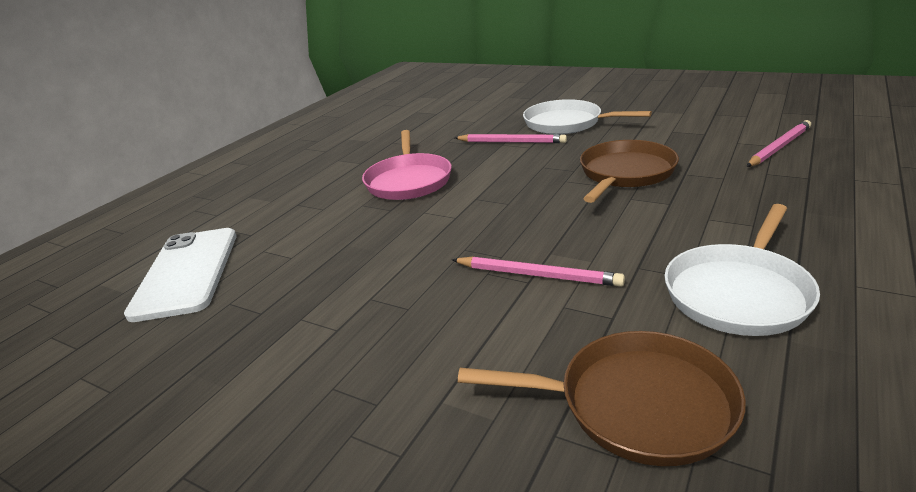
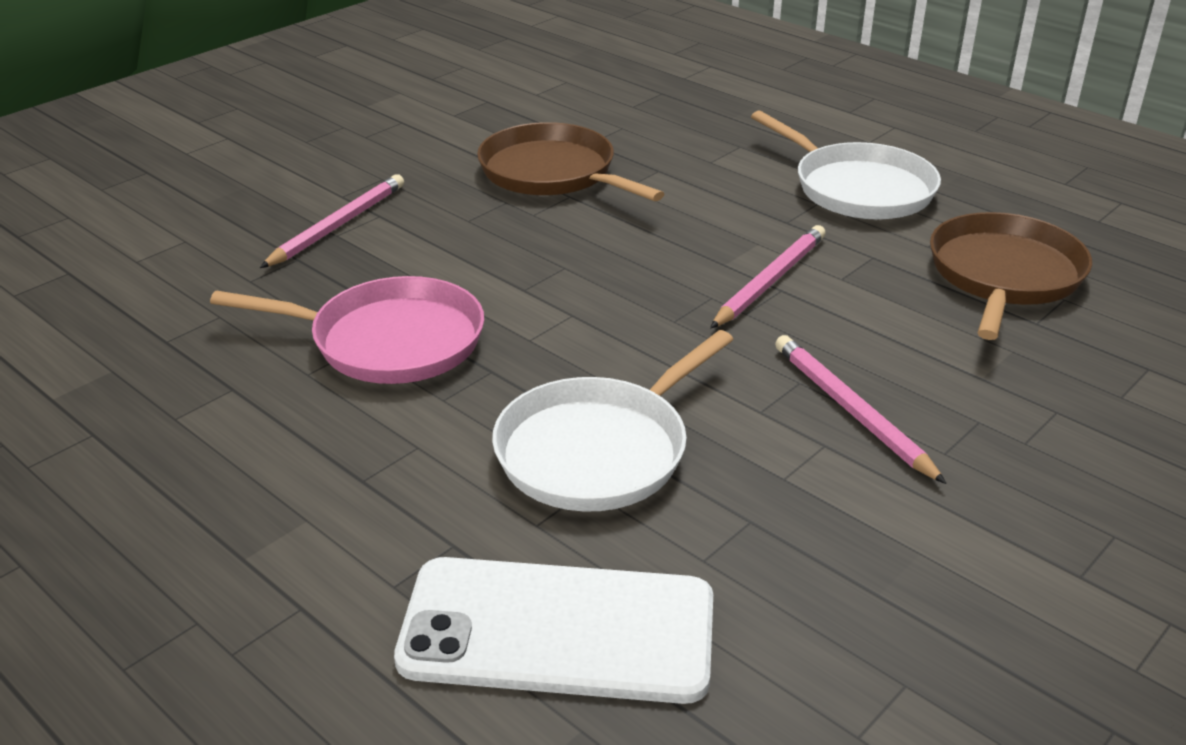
camera: 80 degrees left, 5 degrees up
white pan [523,99,652,134] -> white pan moved to [492,330,734,512]
pink pencil [746,120,811,167] -> pink pencil moved to [775,335,947,484]

